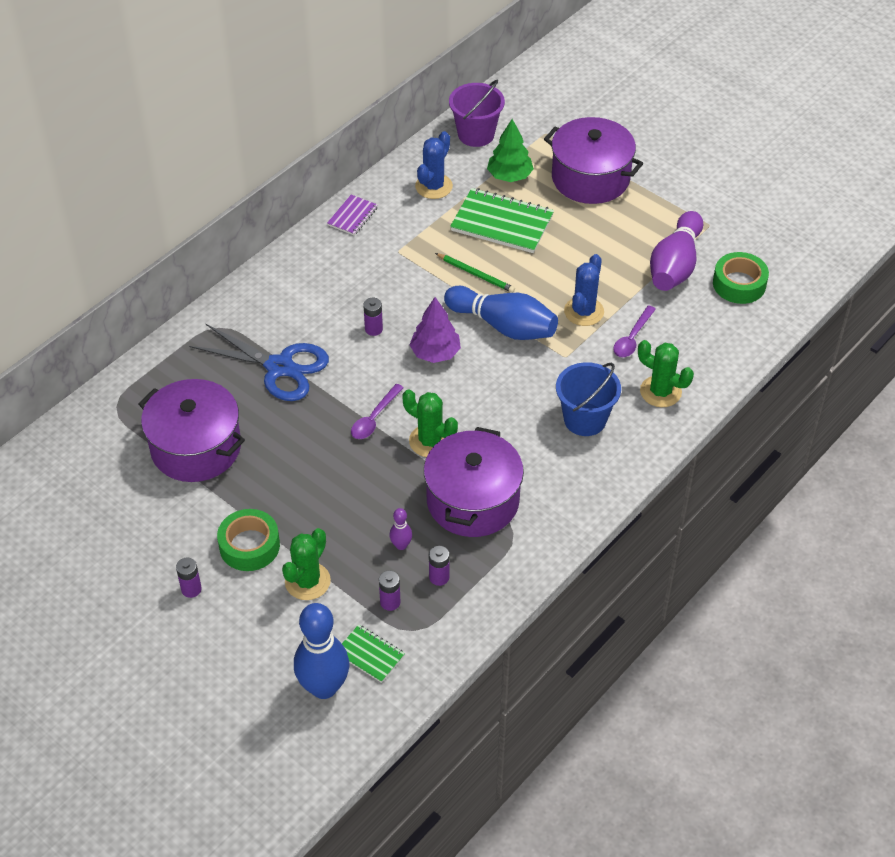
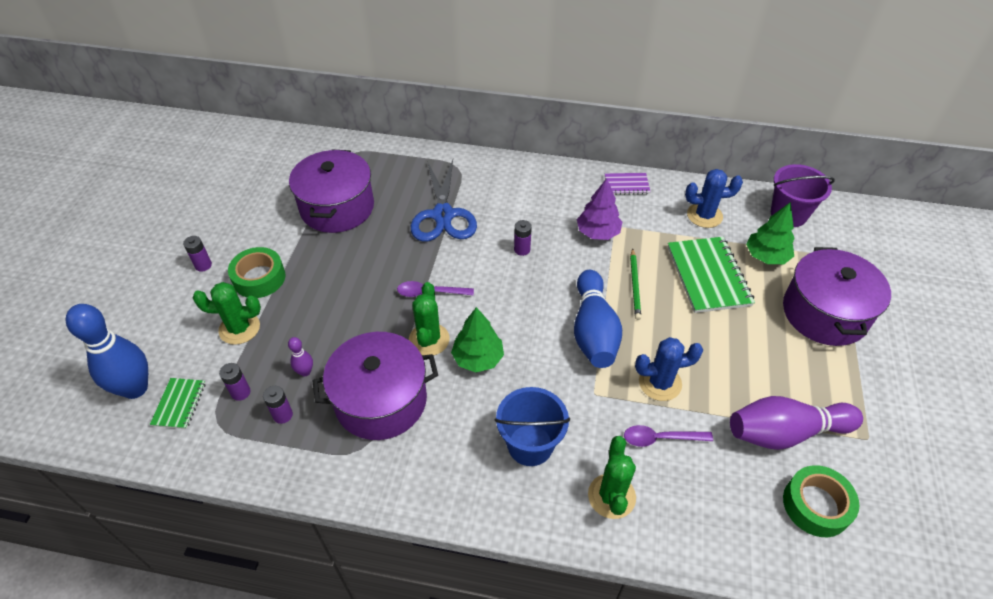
camera: 60 degrees right, 0 degrees up
purple tree [410,297,461,363] -> purple tree moved to [577,178,622,240]
none -> green tree [451,307,504,373]

